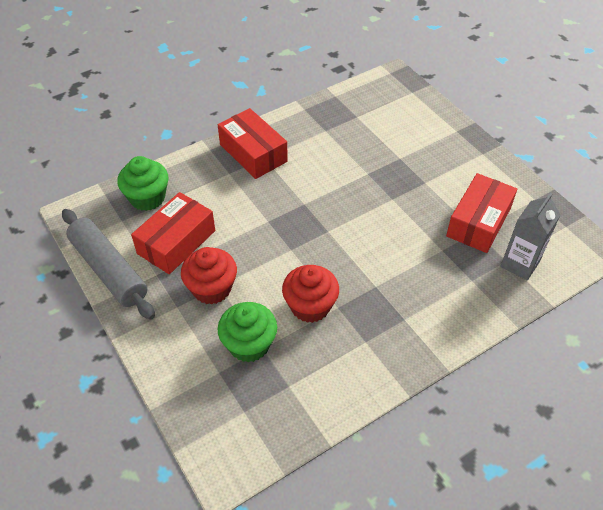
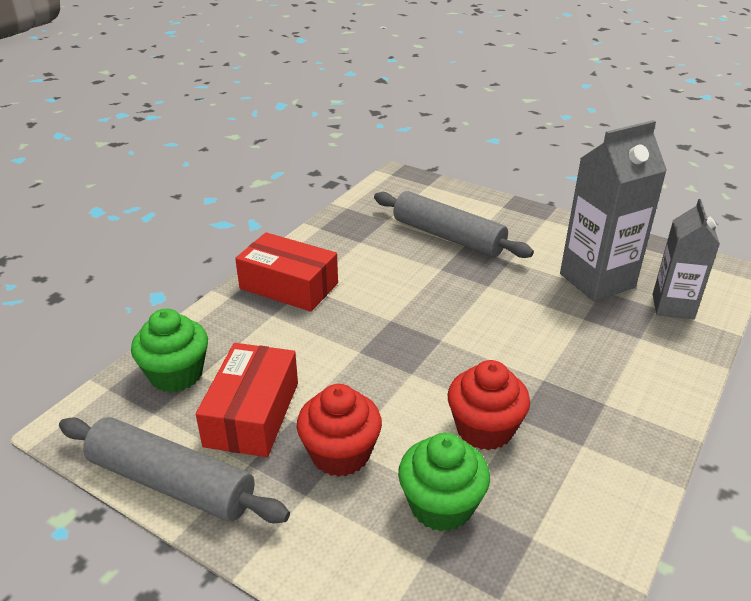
camera: 25 degrees left, 15 degrees down
red box [446,173,517,253] -> grey carton [560,120,667,301]
none -> grey rolling pin [374,191,534,258]

